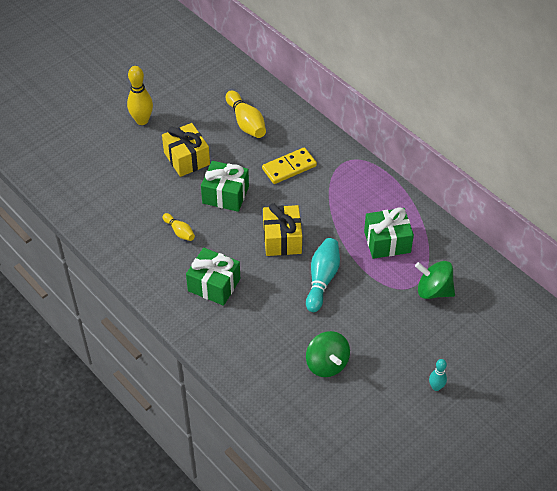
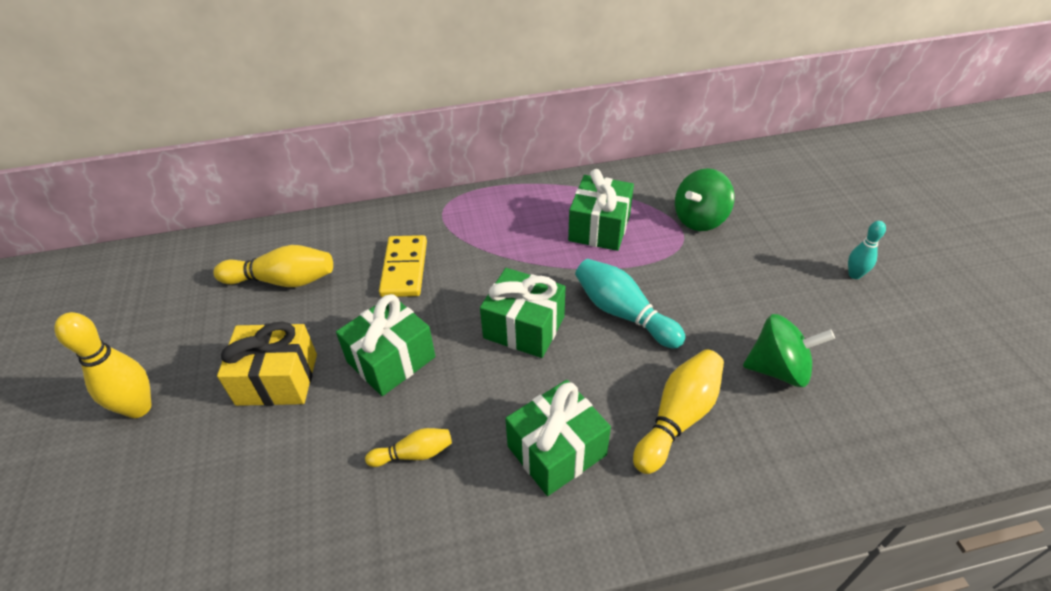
camera: 60 degrees left, 5 degrees down
yellow gift [263,203,302,256] -> green gift [480,268,566,358]
none -> yellow bowling pin [633,349,724,474]

